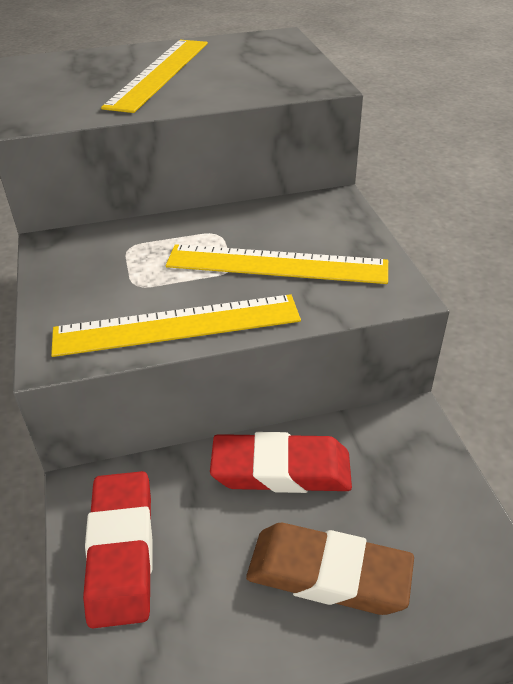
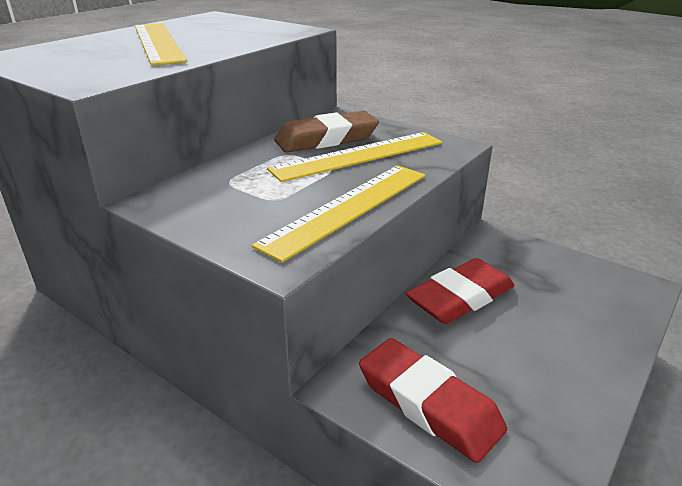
camera: 40 degrees left, 10 degrees down
brown eraser [246,523,414,615] -> brown eraser moved to [274,111,379,153]

